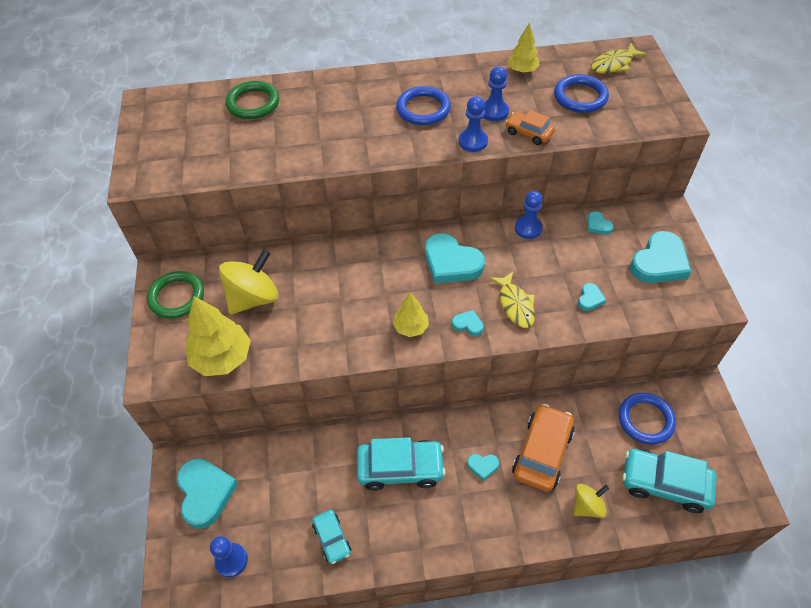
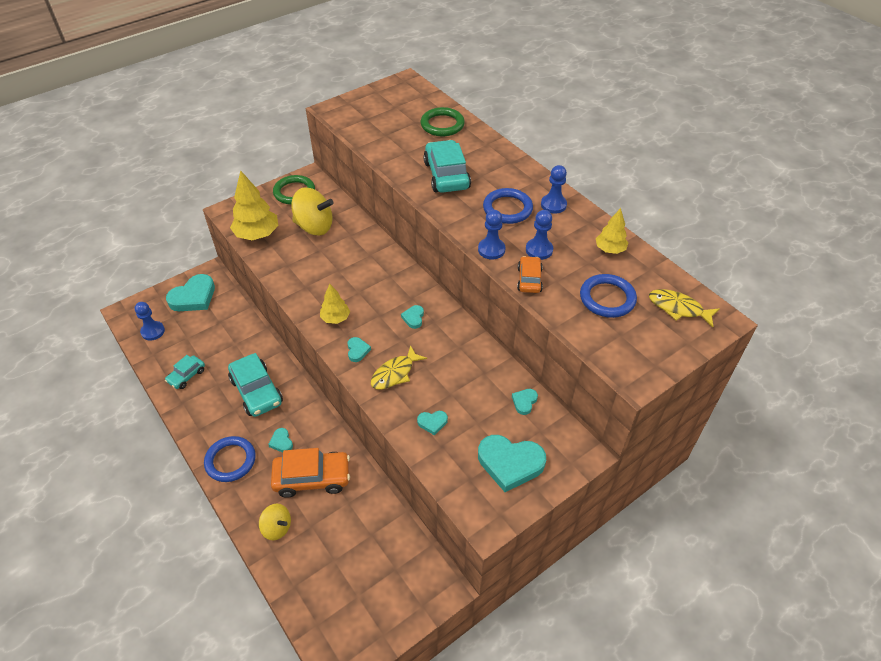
camera: 60 degrees right, 5 degrees down
turquoise heart [425,233,485,284] -> turquoise heart [401,305,424,329], size x0.47
blue pawn [515,191,543,239] -> blue pawn moved to [541,165,567,214]
blue ring [619,393,676,445] -> blue ring moved to [204,436,256,482]
turquoise car [622,449,717,513] -> turquoise car moved to [423,140,471,193]

